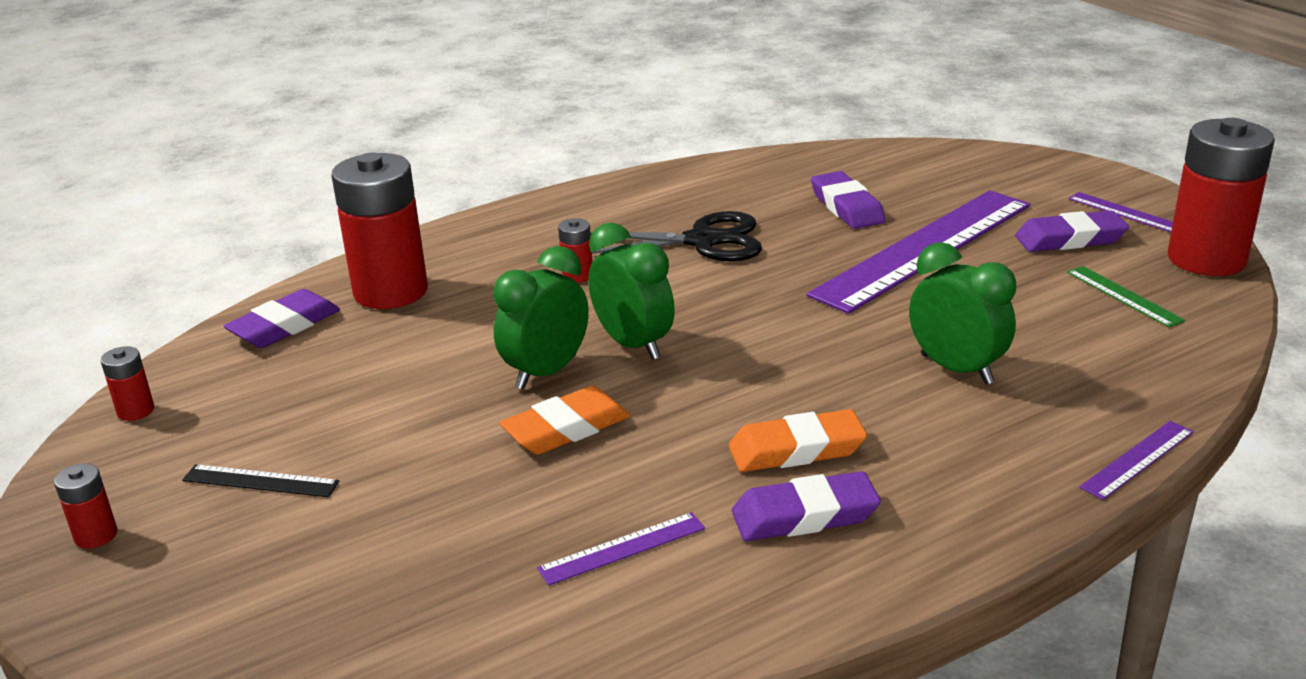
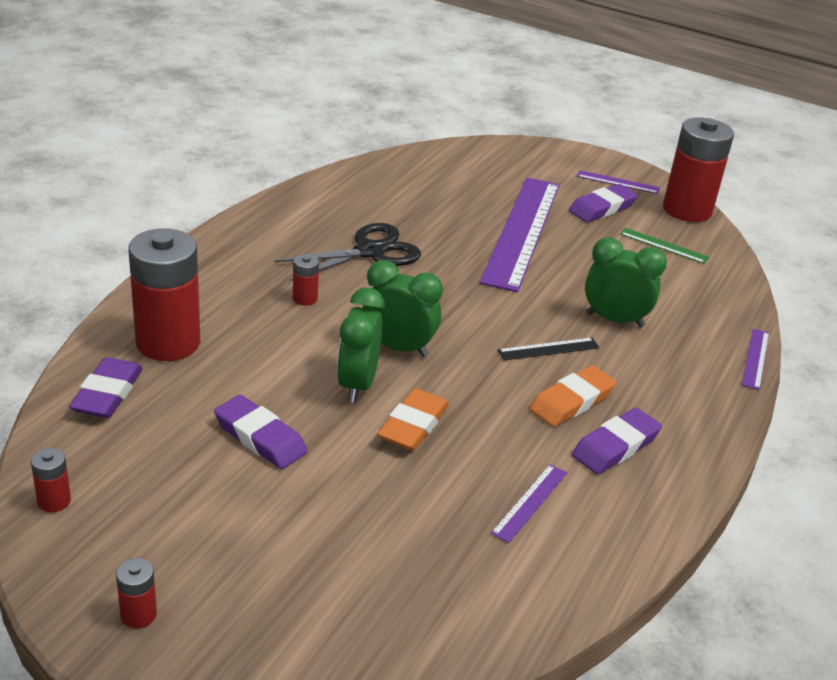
camera: 35 degrees left, 5 degrees up
black ruler [182,464,339,497] -> black ruler moved to [498,338,599,361]
purple eraser [811,171,885,229] -> purple eraser moved to [214,395,308,469]

